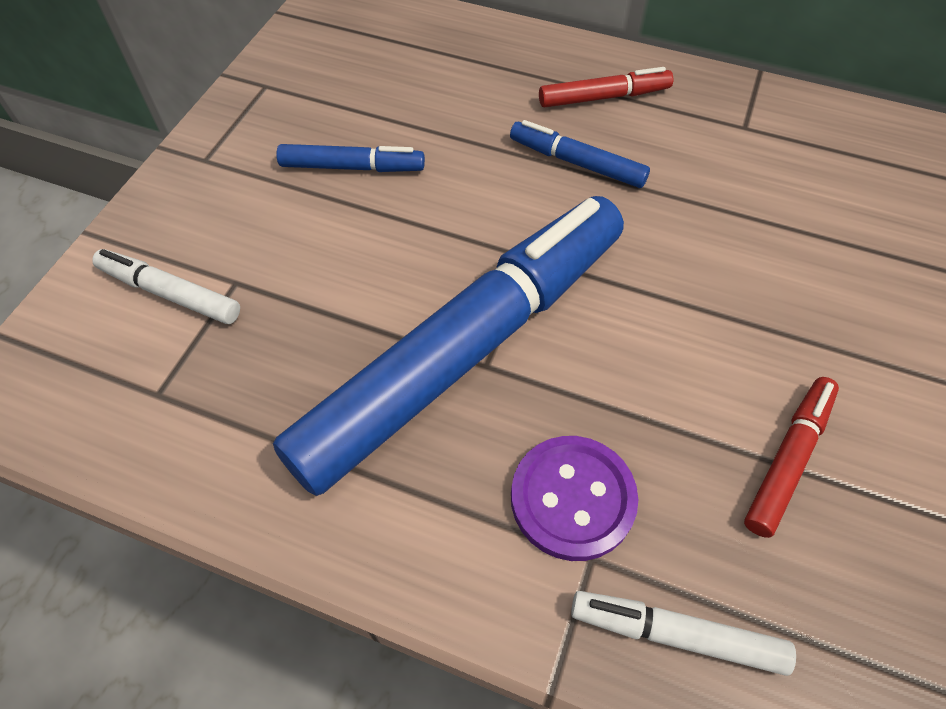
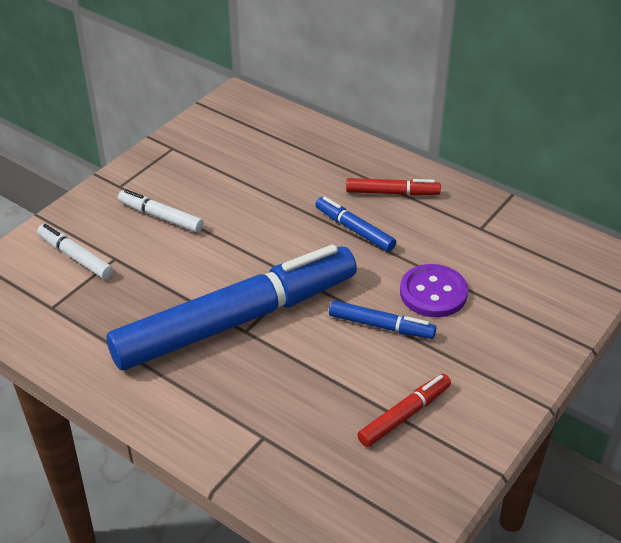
camera: 15 degrees right, 15 degrees down
blue marker [276,144,425,172] -> blue marker moved to [329,300,436,339]
purple button [511,436,638,561] -> purple button moved to [400,264,468,317]
white marker [571,591,796,676] -> white marker moved to [118,189,203,232]

